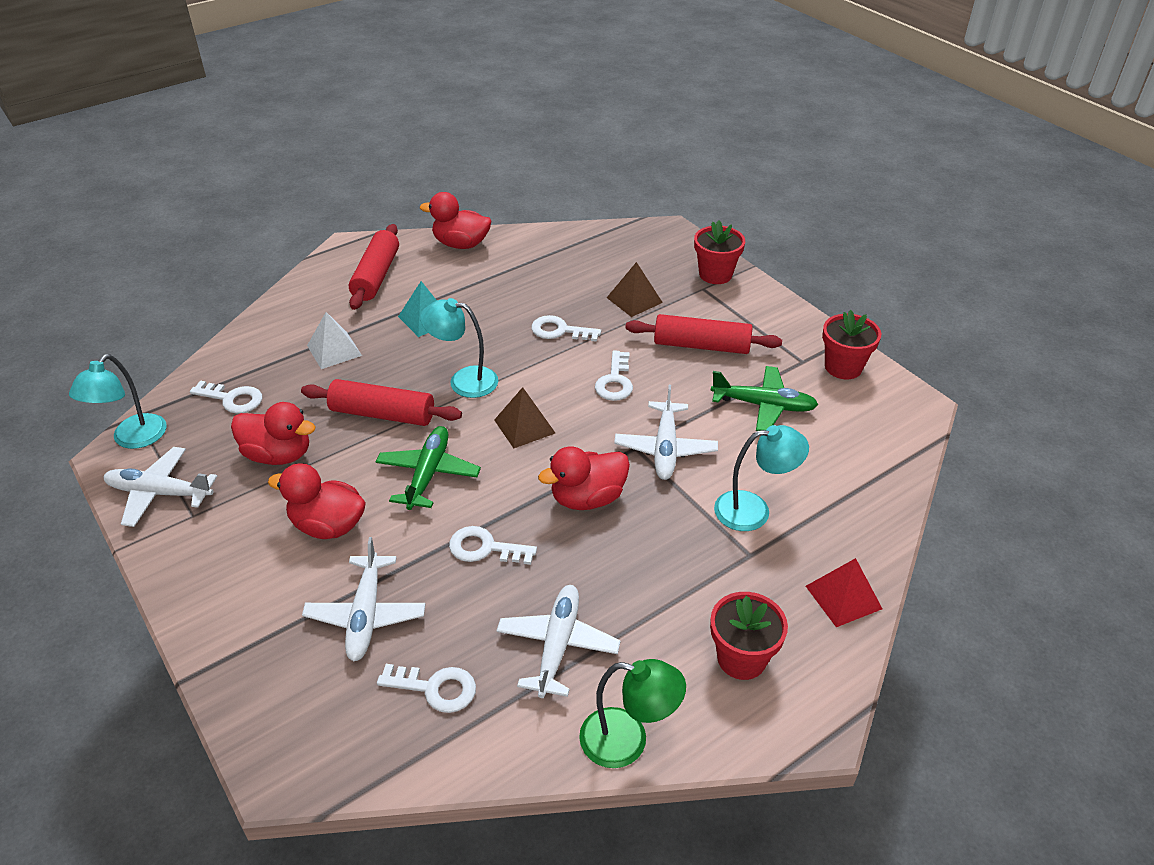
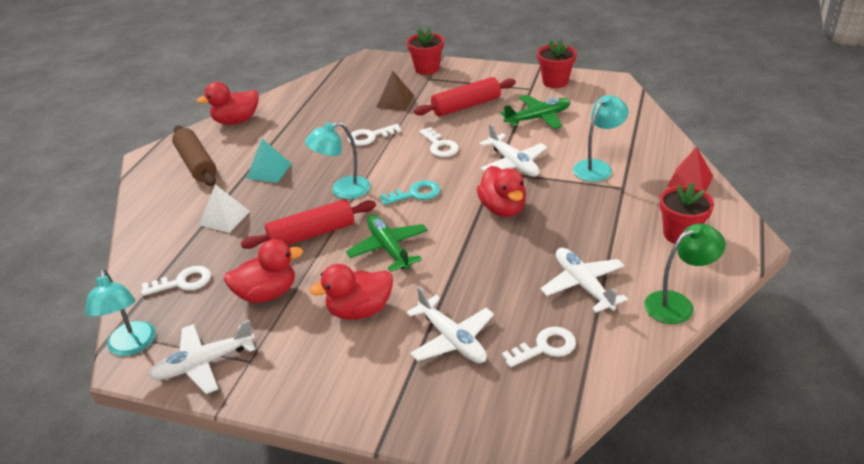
camera: 35 degrees left, 5 degrees down
red rolling pin [349,224,399,310] -> brown rolling pin [172,126,217,186]
white key [449,526,537,565] -> none
brown pyramid [494,387,555,448] -> turquoise key [380,180,440,205]
red duck [538,447,630,510] -> red duck turned 45 degrees counterclockwise [477,166,526,217]

